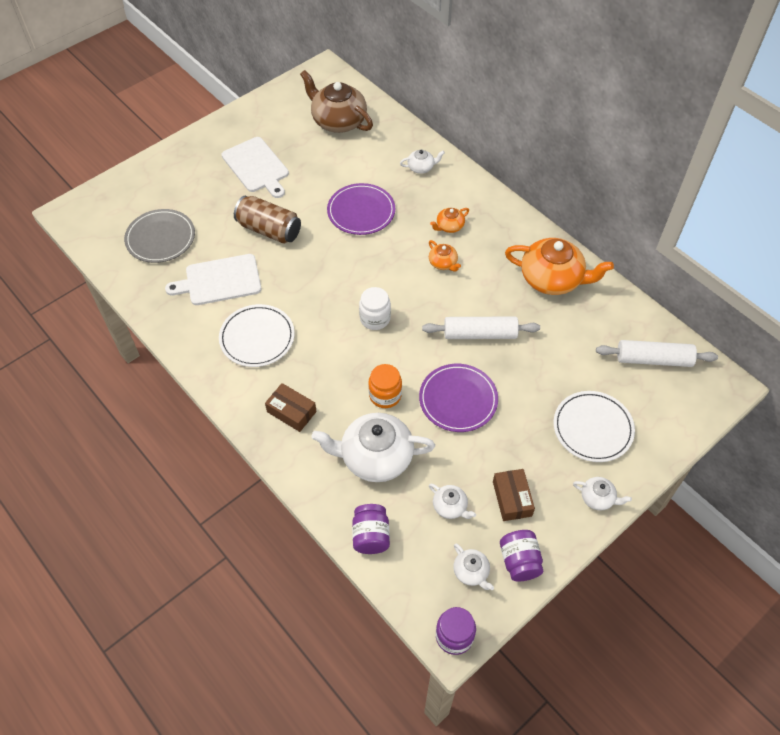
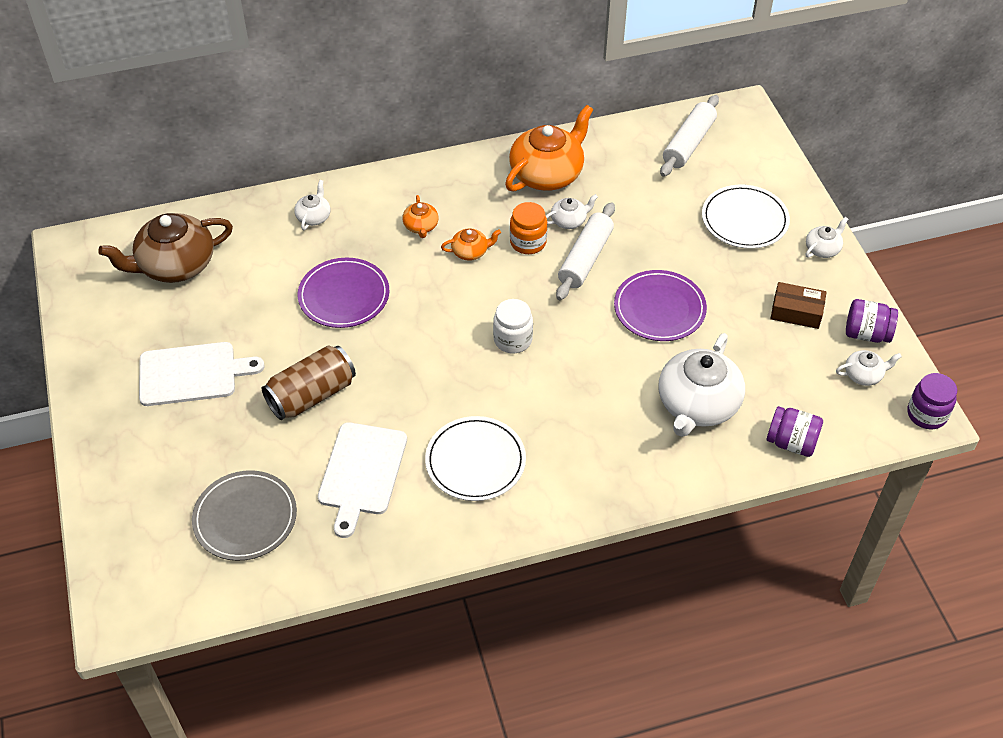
camera: 65 degrees left, 5 degrees down
brown box [265,383,317,432] -> none
orange jar [368,364,402,408] -> orange jar moved to [510,202,547,254]
white teapot [429,484,476,519] -> white teapot moved to [546,194,598,229]

